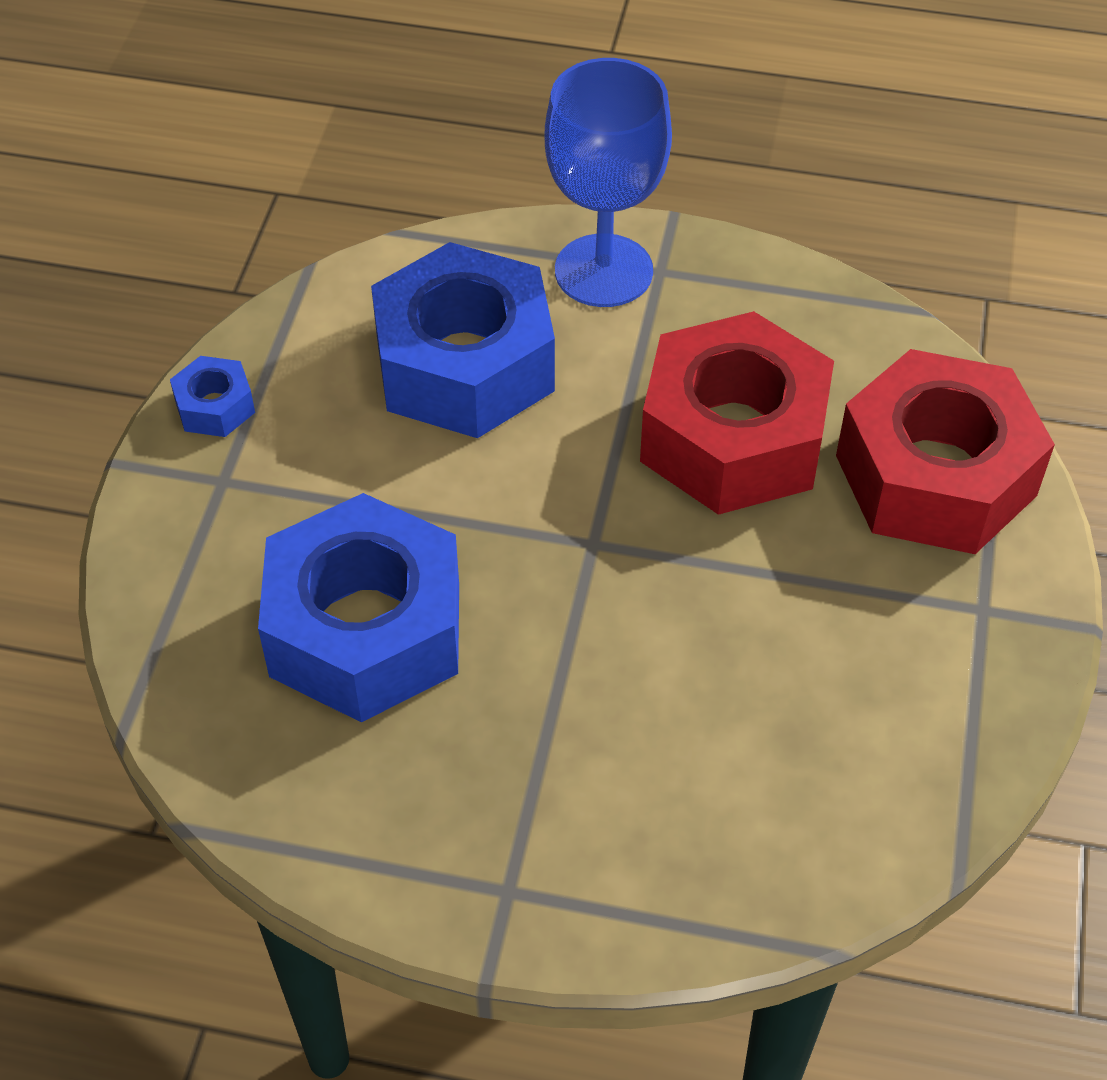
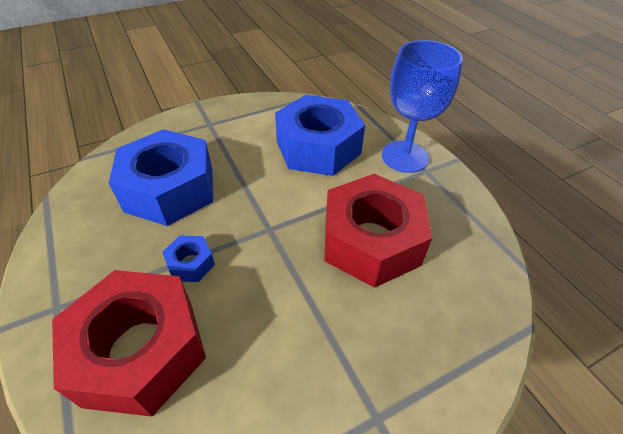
camera: 50 degrees right, 5 degrees down
blue nut [170,356,255,437] -> blue nut moved to [162,236,215,282]
red nut [836,349,1055,554] -> red nut moved to [52,270,206,417]

